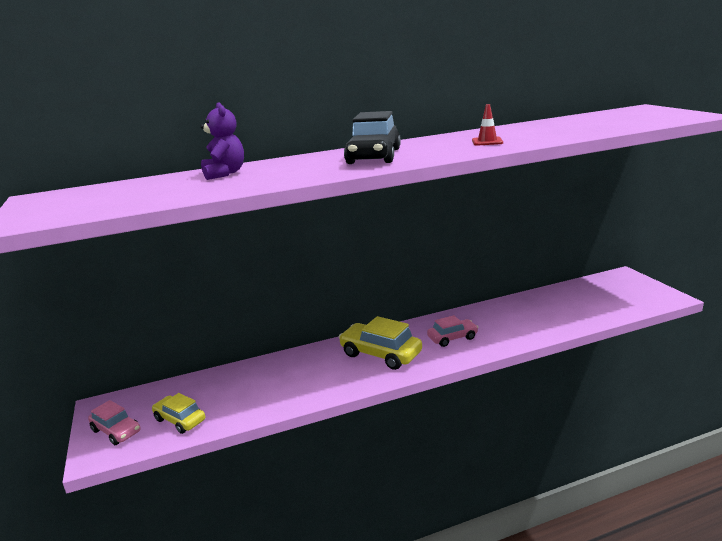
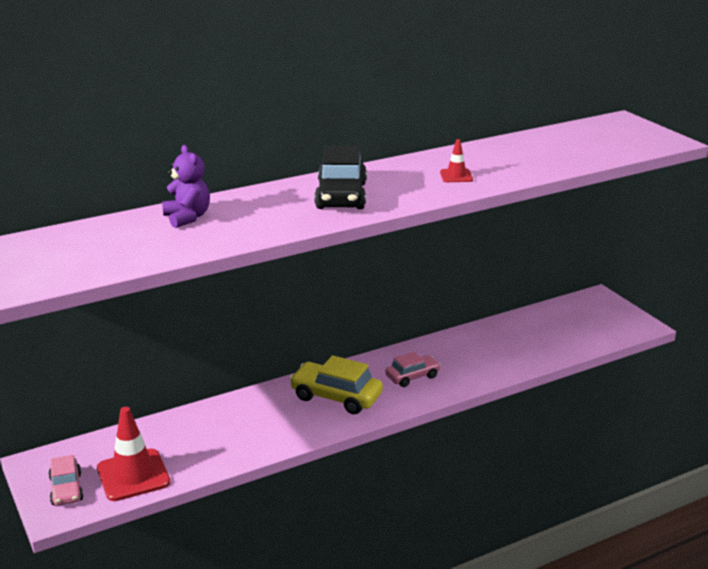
camera: 10 degrees left, 5 degrees up
pink car [88,400,141,445] -> pink car turned 45 degrees clockwise [49,455,83,506]
yellow car [152,393,205,434] -> red traffic cone [97,407,170,501]

